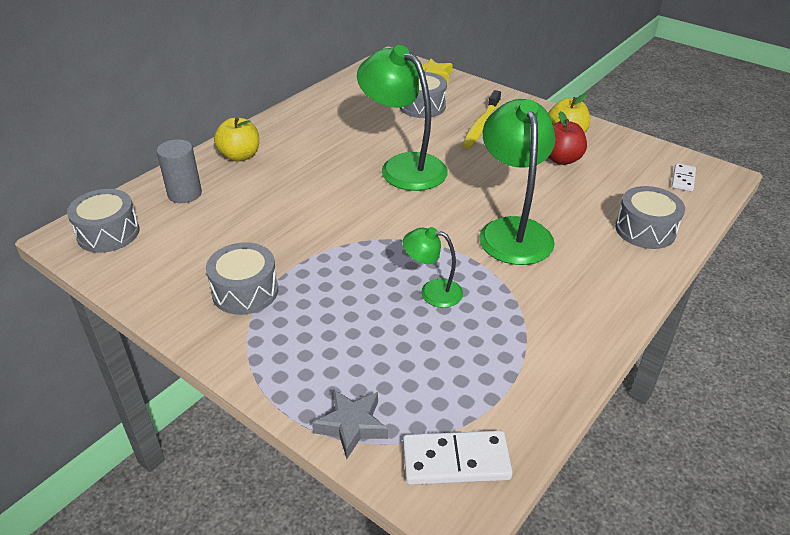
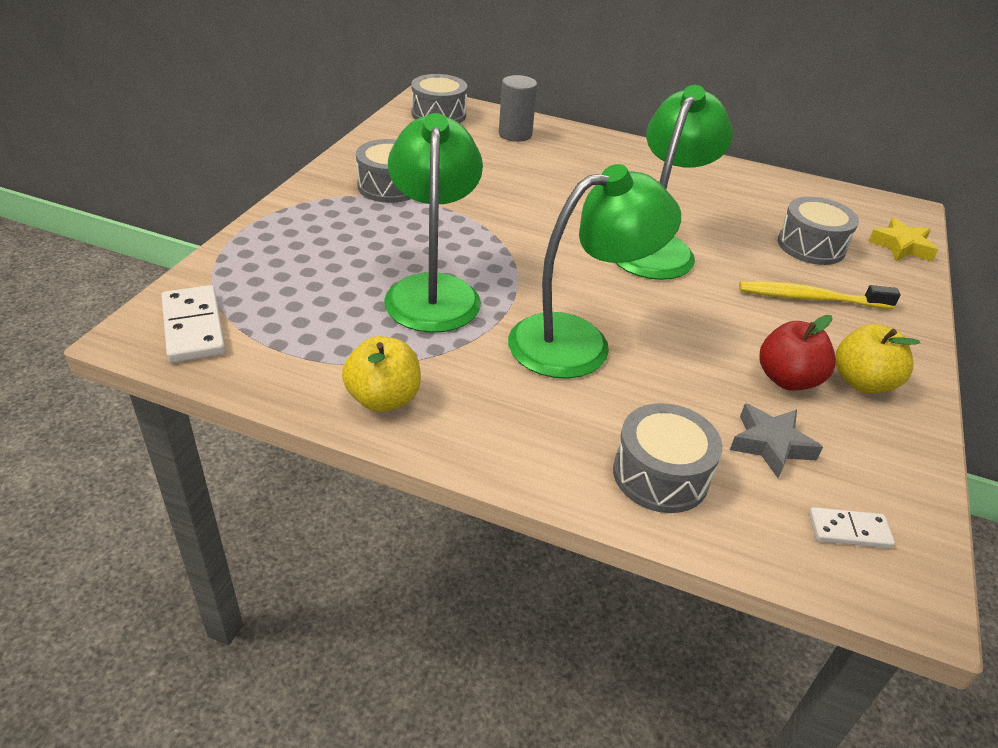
camera: 70 degrees right, 0 degrees up
yellow apple [214,117,259,161] -> yellow apple moved to [342,336,421,412]
grey star [312,389,388,459] -> grey star moved to [730,403,823,478]
green lamp [403,227,463,308] -> green lamp [384,113,483,333], size x1.94

